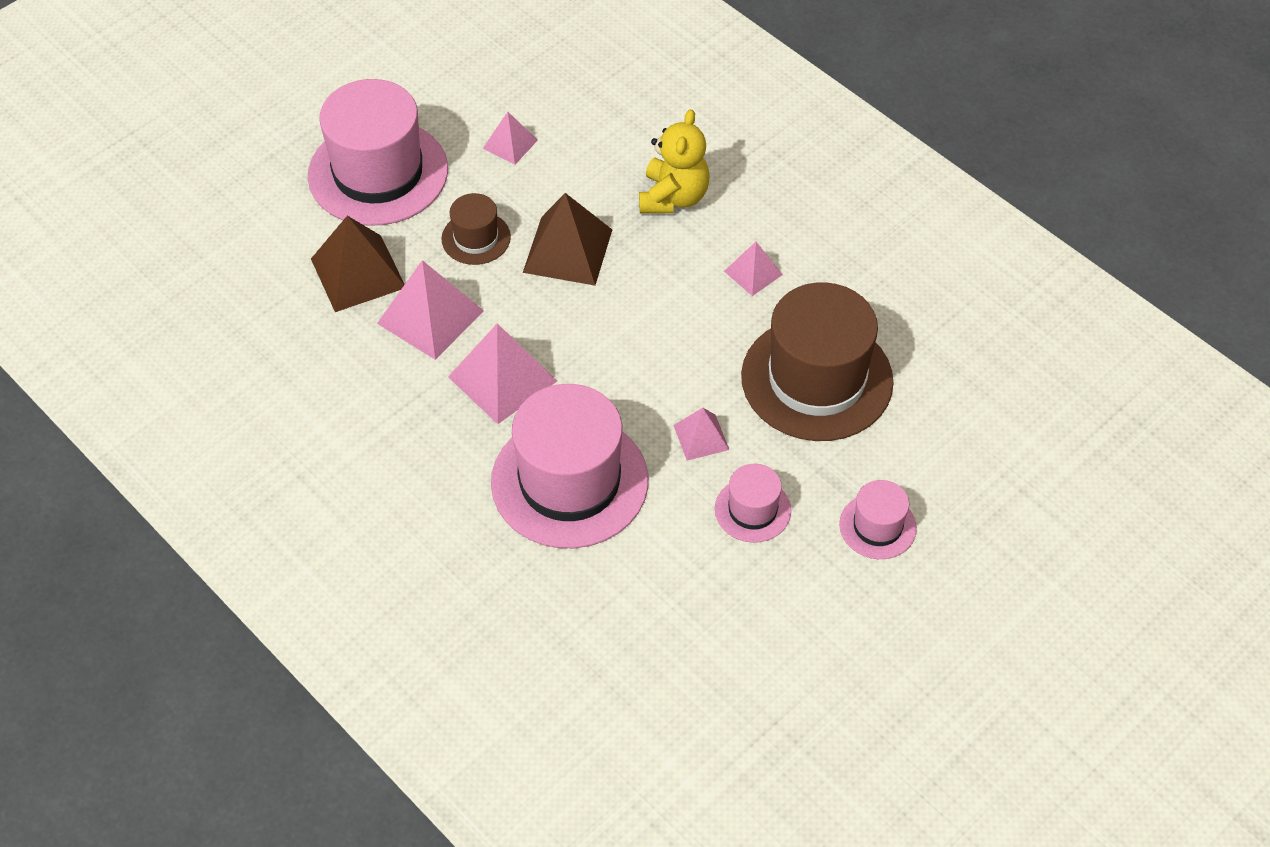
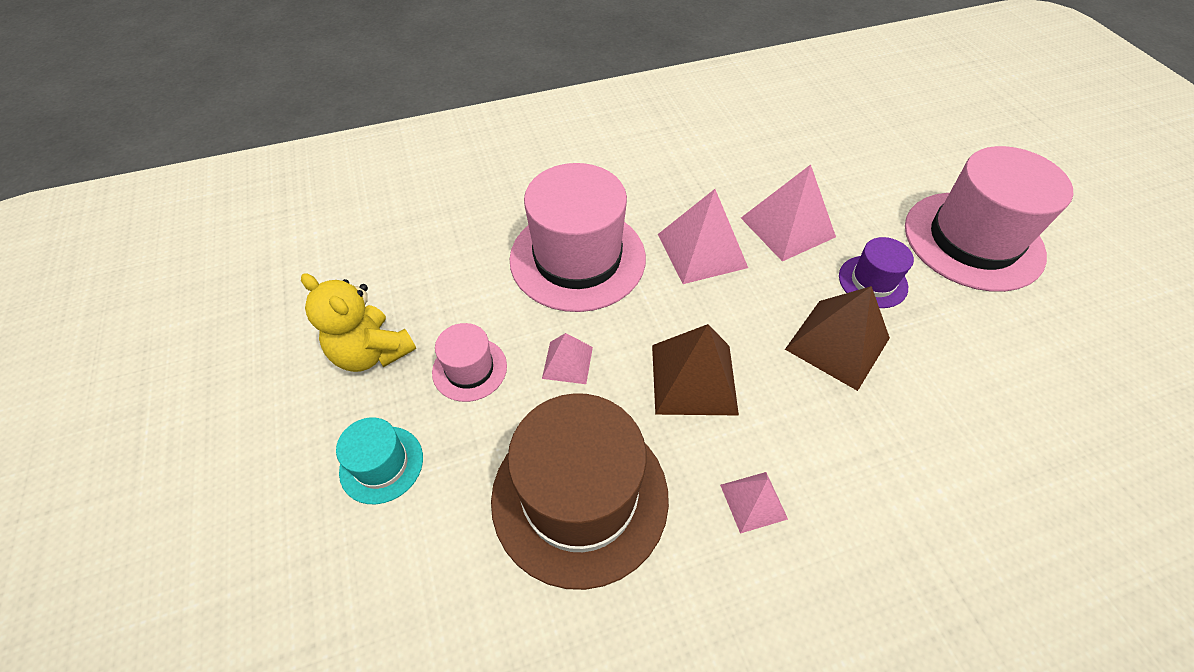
camera: 115 degrees right, 0 degrees up
brown pyramid [311,216,405,312] -> brown pyramid moved to [652,324,739,415]
brown hat [441,193,511,265] -> purple hat [839,237,914,308]
pink pyramid [483,112,538,165] -> none
yellow teddy bear [639,109,710,214] -> yellow teddy bear moved to [301,273,416,372]
pink hat [839,480,917,559] -> turquoise hat [336,417,423,504]

